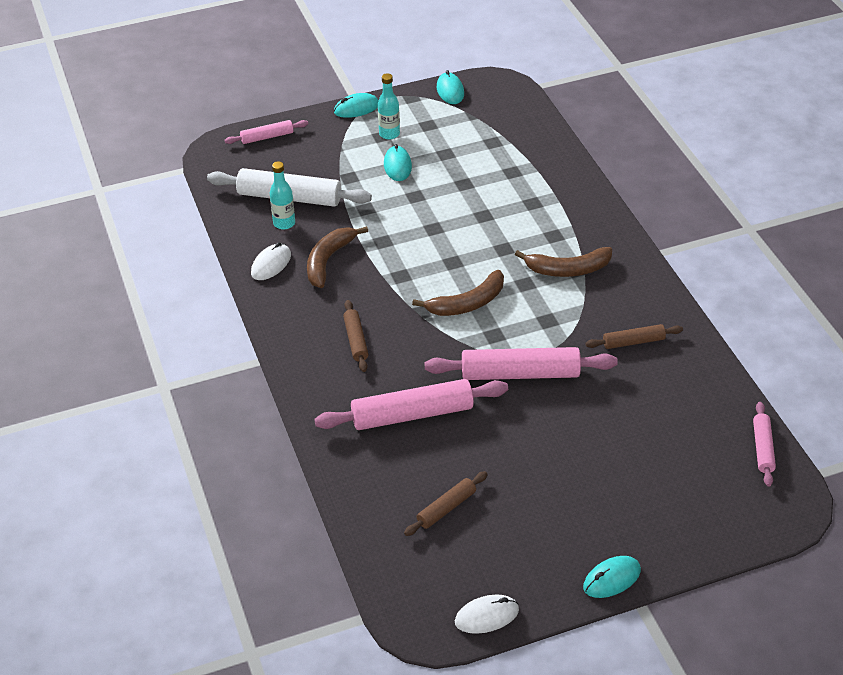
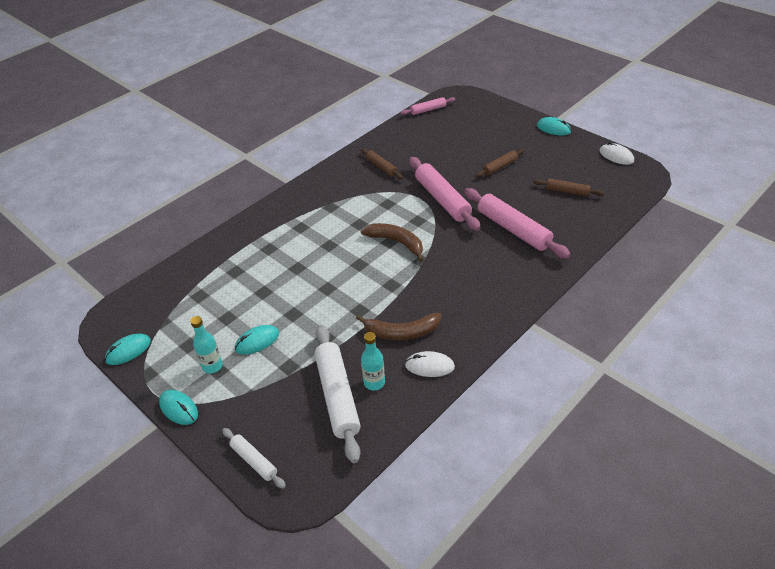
camera: 115 degrees left, 0 degrees up
pink rolling pin [225,120,308,144] -> white rolling pin [222,428,286,489]
brown rolling pin [343,300,368,372] -> brown rolling pin moved to [475,149,525,178]
brown banana [515,247,612,277] -> none

